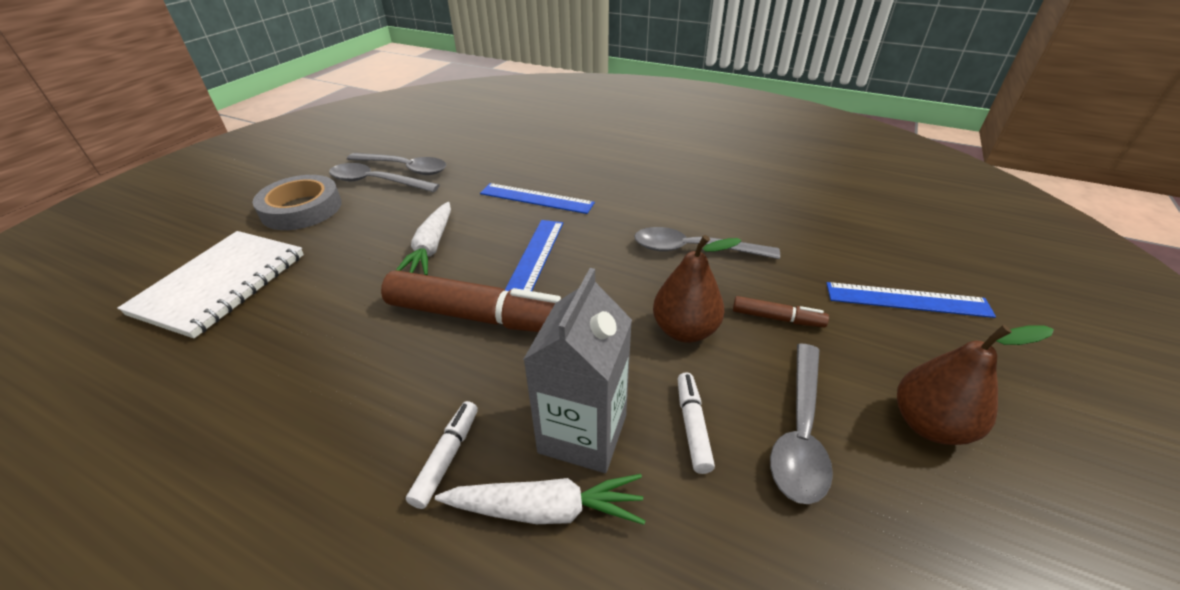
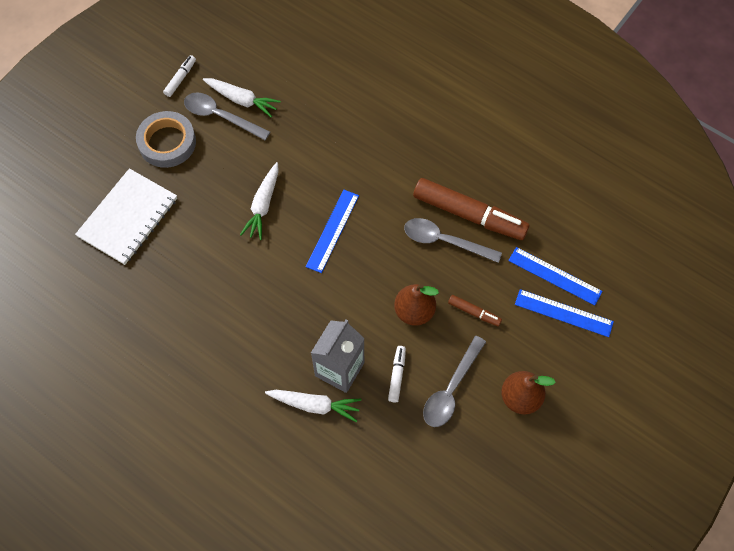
camera: 10 degrees right, 25 degrees up
grey spoon [347,153,446,175] -> white carrot [203,78,281,117]
brown marker [381,270,561,332] -> brown marker moved to [413,178,530,240]
white marker [406,401,478,509] -> white marker moved to [163,55,196,97]
blue ruler [480,183,595,214] -> blue ruler moved to [508,247,603,305]

